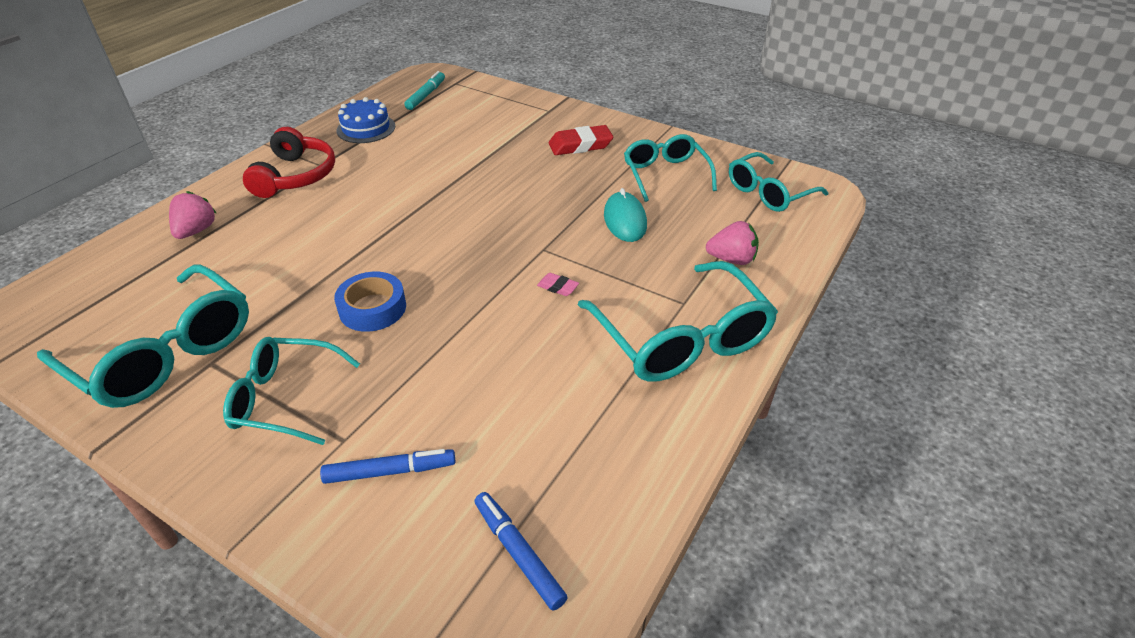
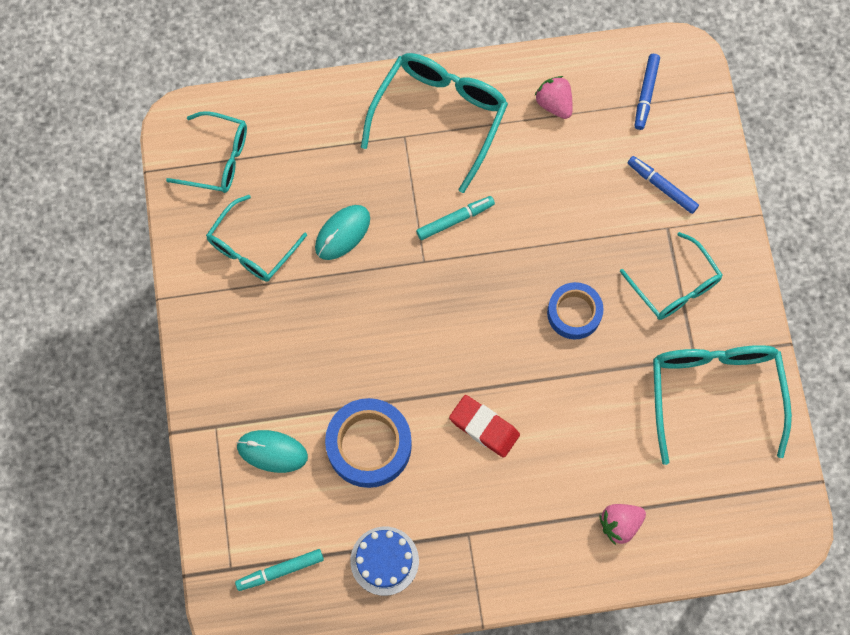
camera: 130 degrees left, 30 degrees up
red headphones [243,127,335,198] -> none
pink eraser [537,273,579,296] -> turquoise marker [416,196,495,240]
red eraser [549,125,613,155] -> red eraser moved to [449,395,520,458]
pink strawberry [706,221,759,265] -> pink strawberry moved to [535,76,573,119]
none -> turquoise mouse [237,430,308,473]
none -> blue tape [325,398,412,488]

